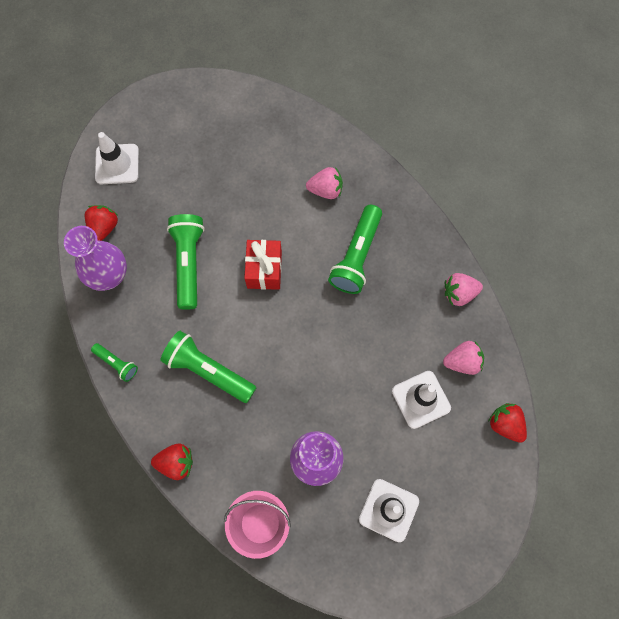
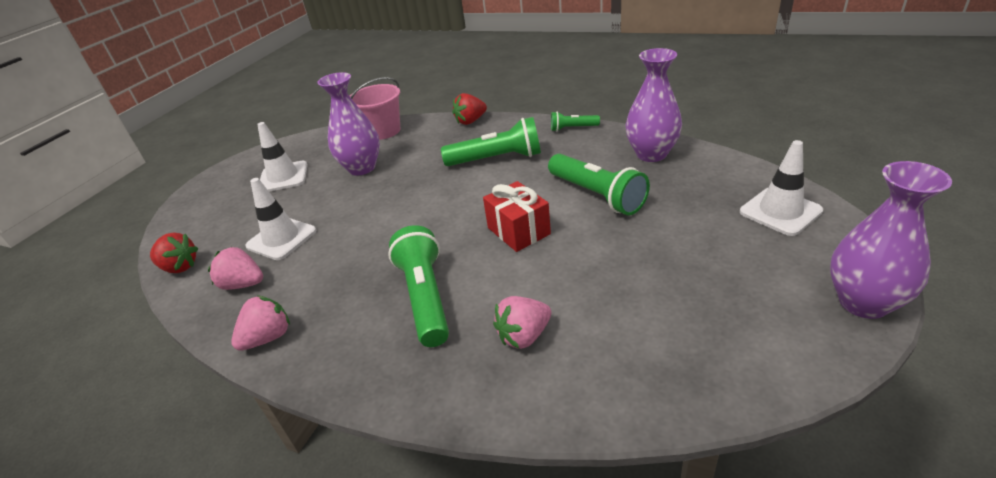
camera: 150 degrees right, 35 degrees down
red strawberry [85,205,118,241] -> none
pink strawberry [443,341,484,375] -> pink strawberry turned 60 degrees clockwise [208,247,263,290]
none -> purple vase [830,161,952,319]

